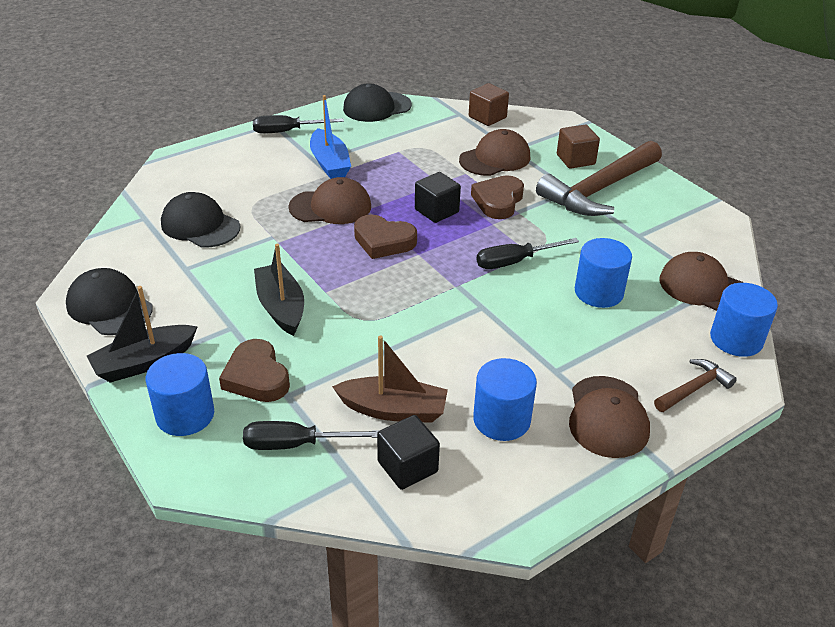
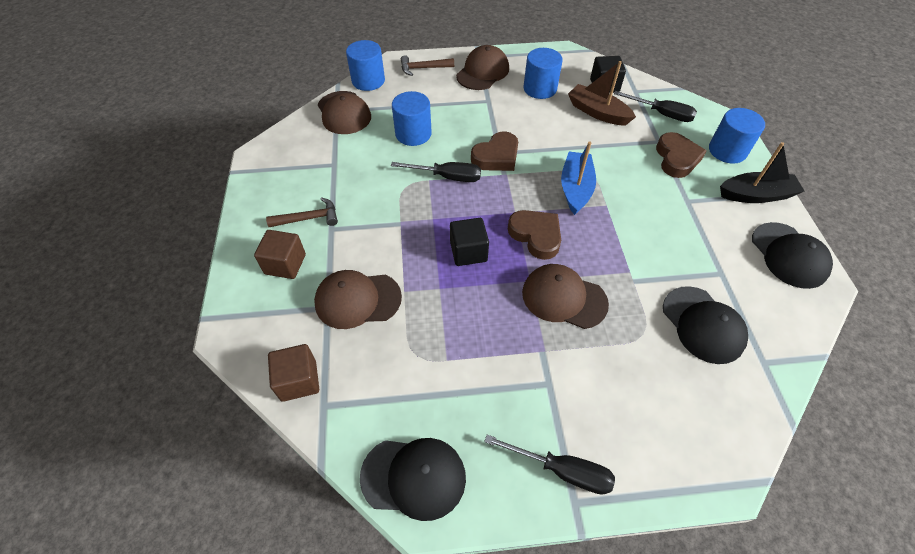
camera: 150 degrees left, 15 degrees up
black boat [254,244,304,336] -> none
blue boat [310,95,351,179] -> blue boat moved to [561,142,596,215]
brown heart [471,175,524,219] -> brown heart moved to [471,131,518,171]
brown hammer [536,141,662,216] -> brown hammer [266,197,338,227], size x0.47

